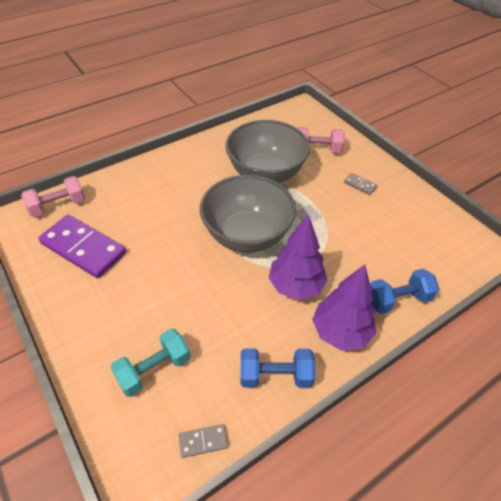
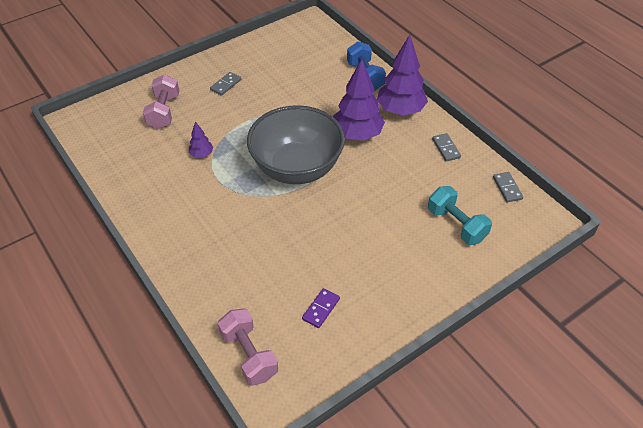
camera: 90 degrees left, 0 degrees up
purple domino [38,215,126,279] -> purple domino [302,288,340,328], size x0.42
grey bowl [225,120,310,183] -> purple tree [189,121,214,158]
blue dumbbell [241,348,316,388] -> grey domino [432,133,461,161]

